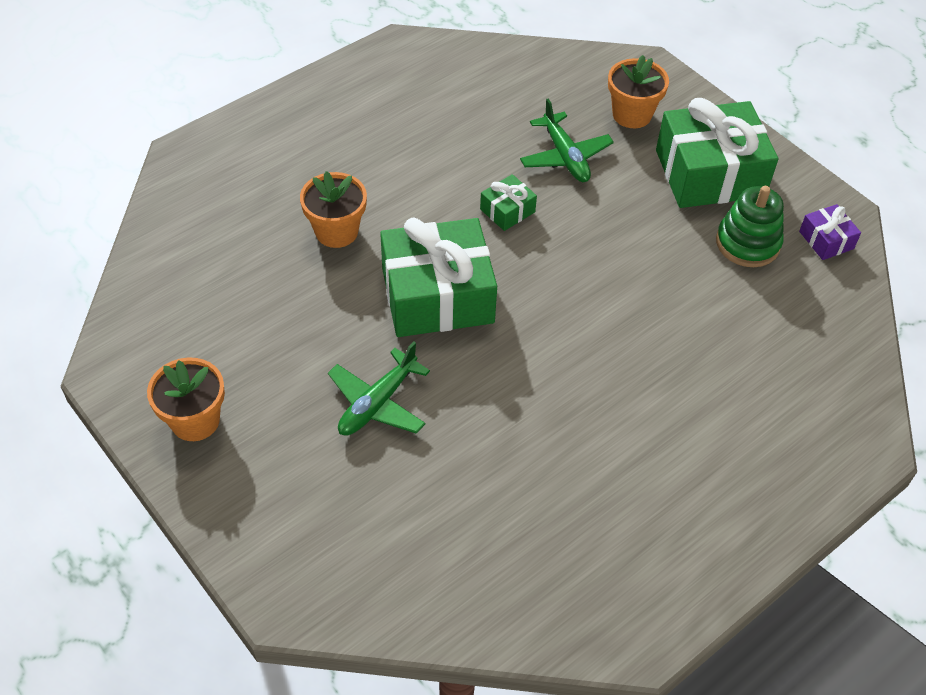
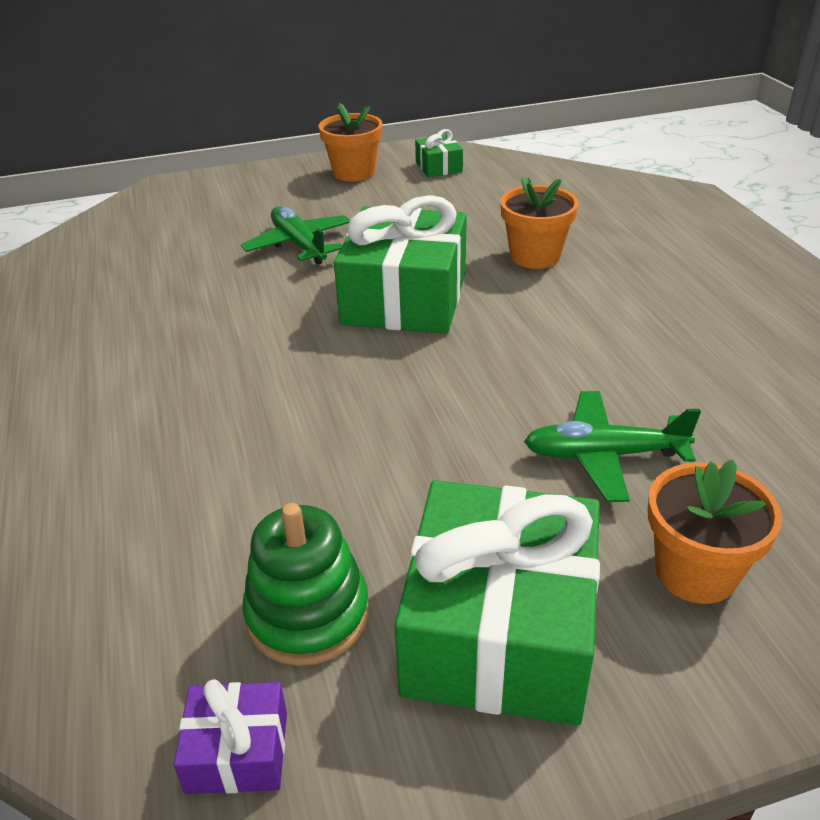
camera: 115 degrees right, 15 degrees down
green gift [480,174,537,231] -> green gift moved to [415,129,463,177]

